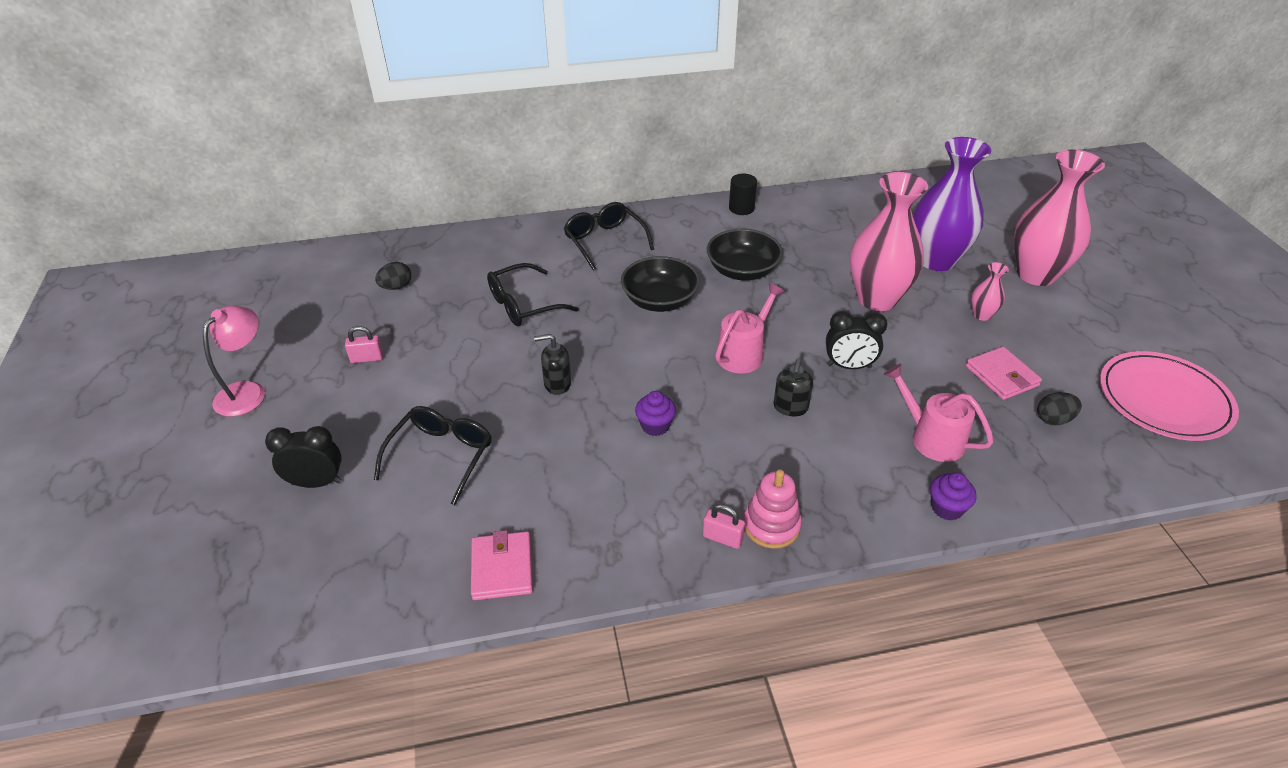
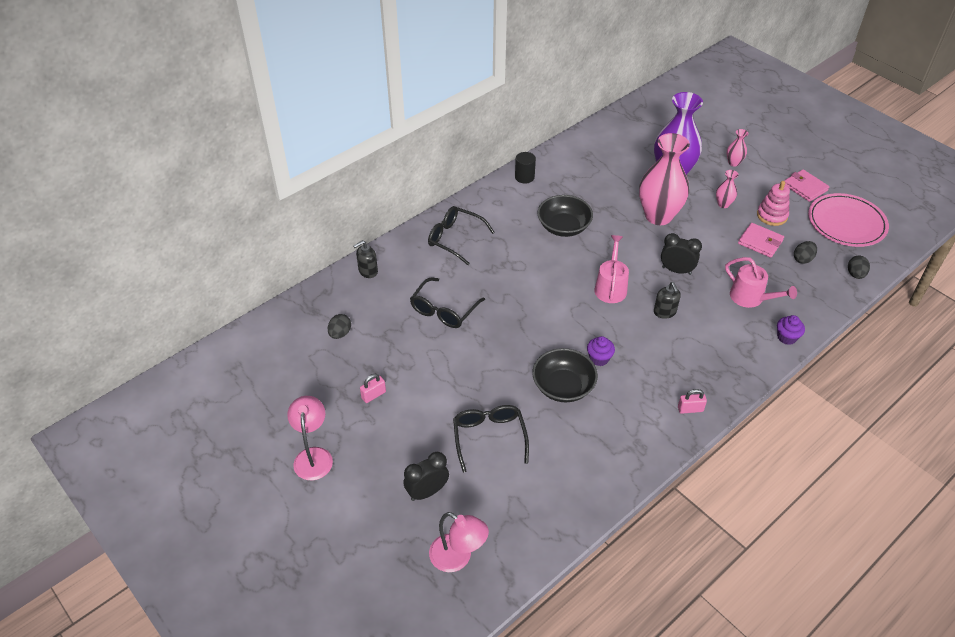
camera: 30 degrees left, 5 degrees up
pink wallet [471,530,533,600] -> pink wallet moved to [784,169,829,202]
black soap dispenser [534,334,571,395] -> black soap dispenser moved to [353,240,378,278]
black bowl [621,256,700,312] -> black bowl moved to [532,348,598,402]
pink stacking toy [744,469,802,549] -> pink stacking toy moved to [757,181,790,226]
black clock [826,311,887,369] -> black clock turned 135 degrees counterclockwise [661,233,702,275]
pink watering can [884,364,994,462] -> pink watering can turned 150 degrees counterclockwise [725,257,797,308]
pink vase [1014,150,1105,286] -> pink vase [727,129,748,167], size x0.43
none -> pink lamp [429,512,489,572]
none -> black egg [848,256,870,279]

